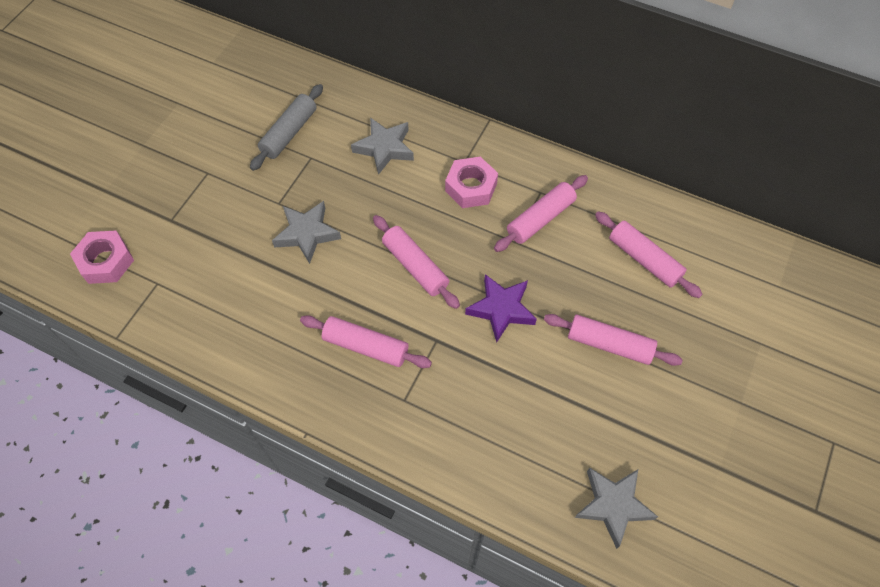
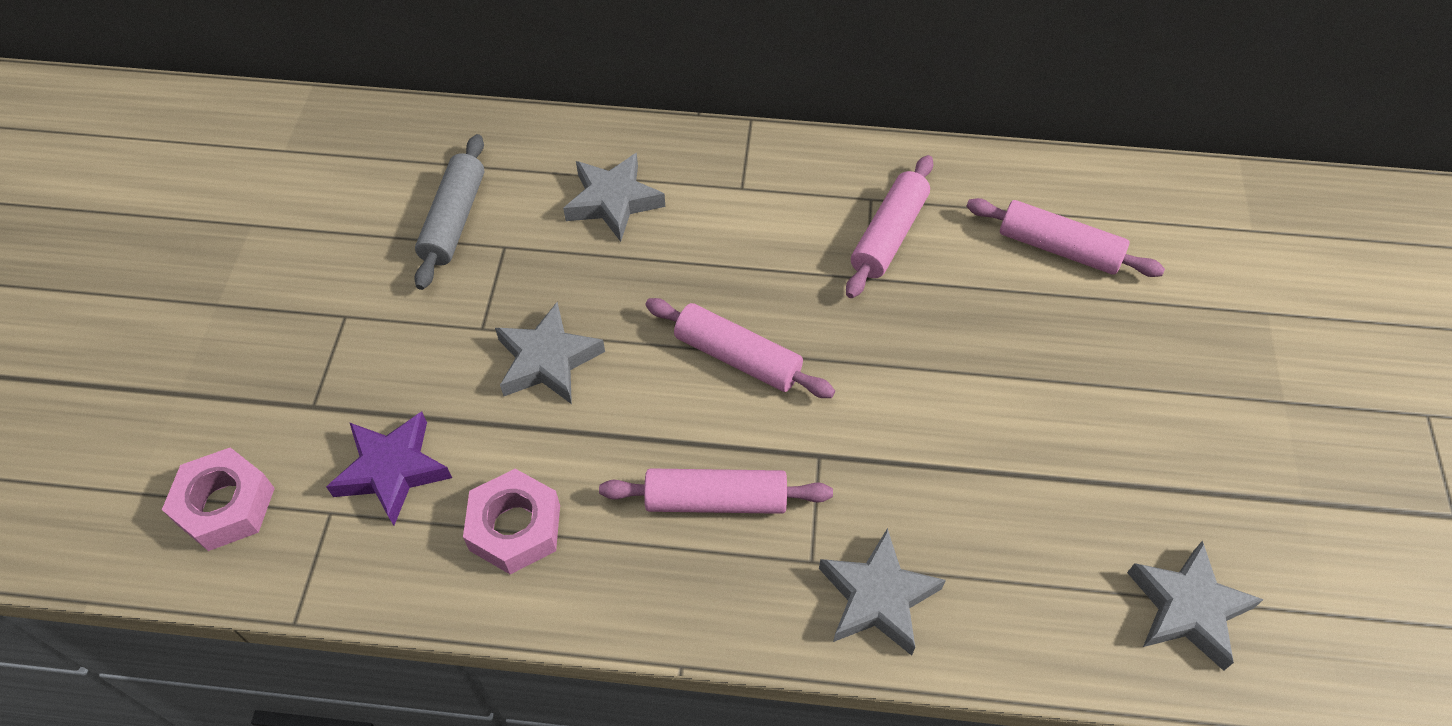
camera: 20 degrees left, 5 degrees down
pink nut [445,157,498,208] -> pink nut moved to [463,469,560,575]
purple star [465,274,537,342] -> purple star moved to [326,411,452,525]
pink rolling pin [544,314,683,366] -> none
none -> grey star [819,528,946,656]

